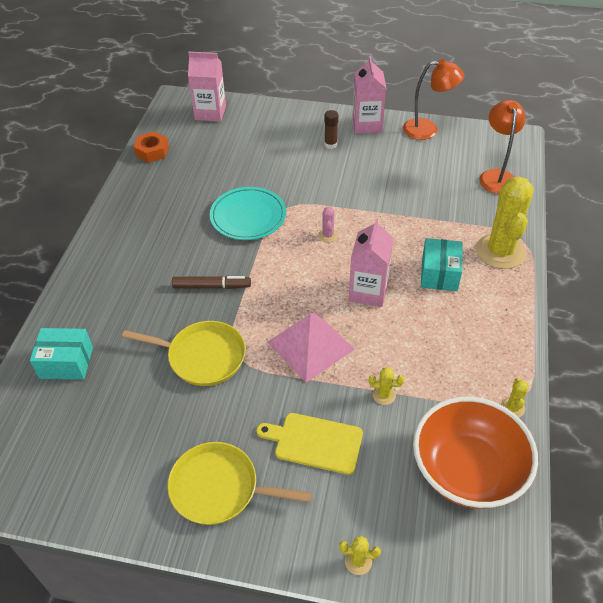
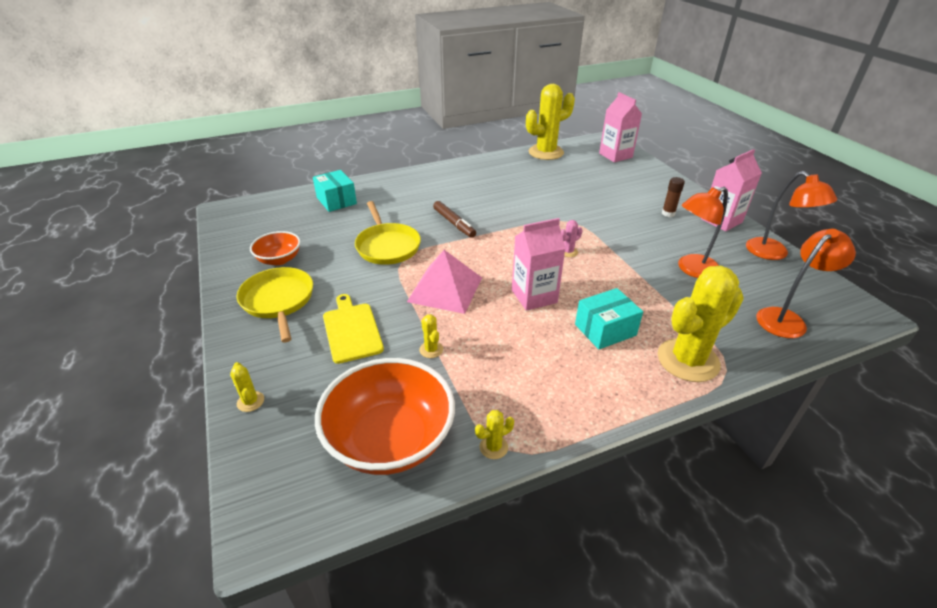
camera: 55 degrees right, 10 degrees down
orange nut [133,131,169,163] -> yellow cactus [526,84,575,160]
turquoise plate [210,187,286,240] -> none
none -> orange bowl [250,231,301,265]
none -> orange lamp [678,187,728,278]

